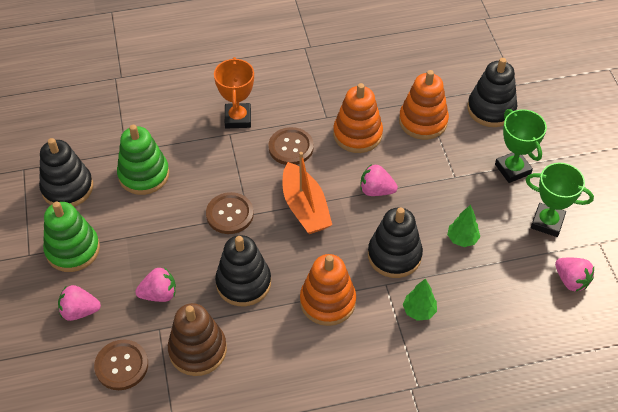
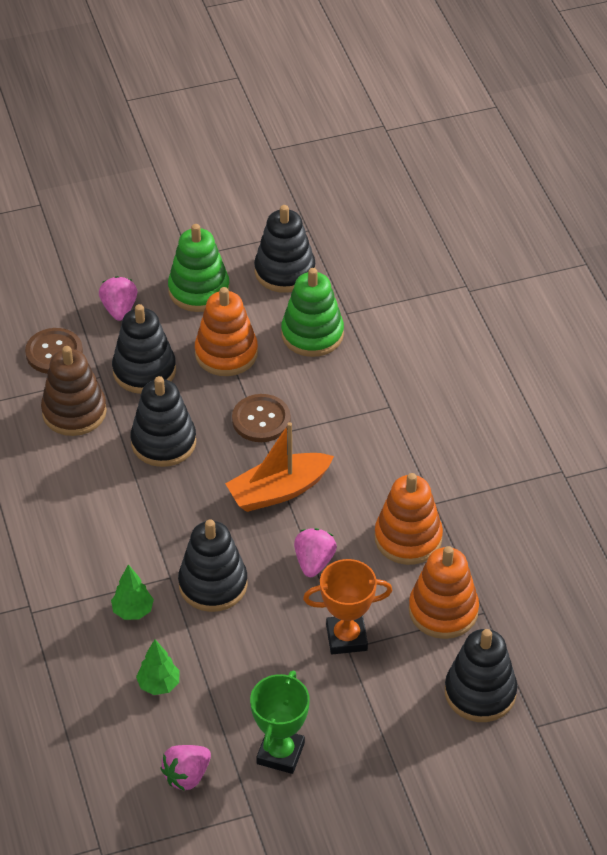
camera: 85 degrees right, 5 degrees down
pink strawberry [135,267,176,302] -> black stacking toy [112,304,176,394]
orange trophy [214,57,254,128] -> orange trophy moved to [303,559,392,654]
brown button [268,127,314,165] -> none
orange stacking toy [300,254,356,326] -> orange stacking toy moved to [195,287,258,376]
green tree [447,205,480,247] -> green tree moved to [136,639,180,695]
green trophy [495,109,547,183] -> none

